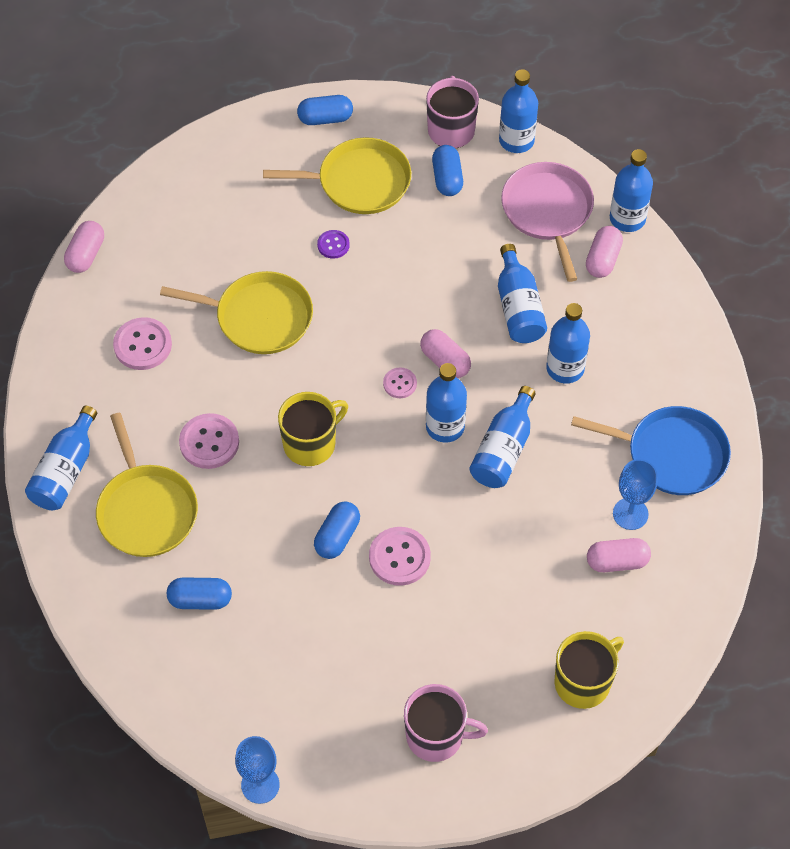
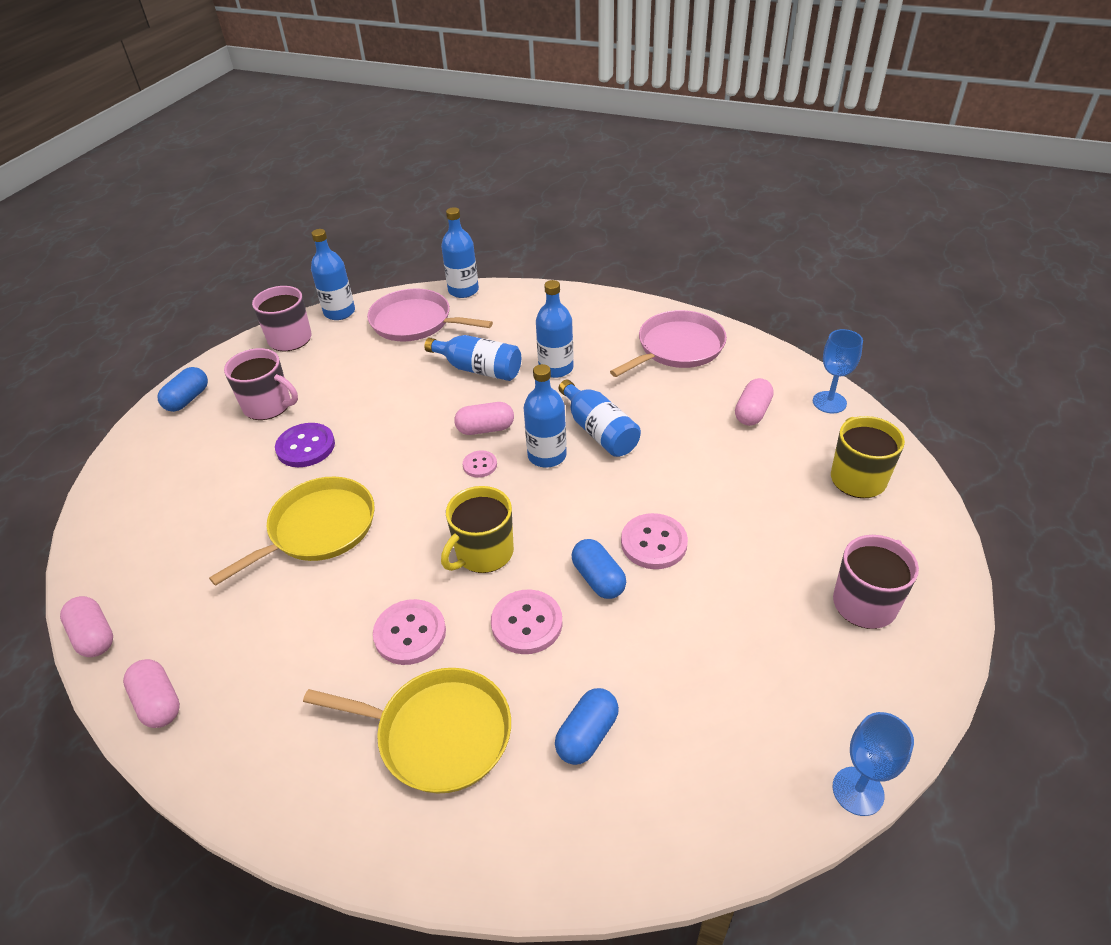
camera: 55 degrees left, 15 degrees down
blue bottle [25,406,97,510] -> none
pink button [113,317,172,370] -> pink button moved to [491,589,563,654]
yellow pan [263,137,411,214] -> pink mug [224,348,298,420]
yellow mug [278,392,348,466] -> yellow mug turned 135 degrees counterclockwise [441,486,514,573]
purple button [317,230,350,259] -> purple button [275,423,335,467], size x1.74
blue capsule [432,145,463,196] -> none
blue pan [571,406,731,495] -> pink pan [610,310,727,377]
pink capsule [586,226,623,278] -> pink capsule moved to [123,659,180,728]
blue goblet [613,459,657,530] -> blue goblet moved to [813,329,863,413]

